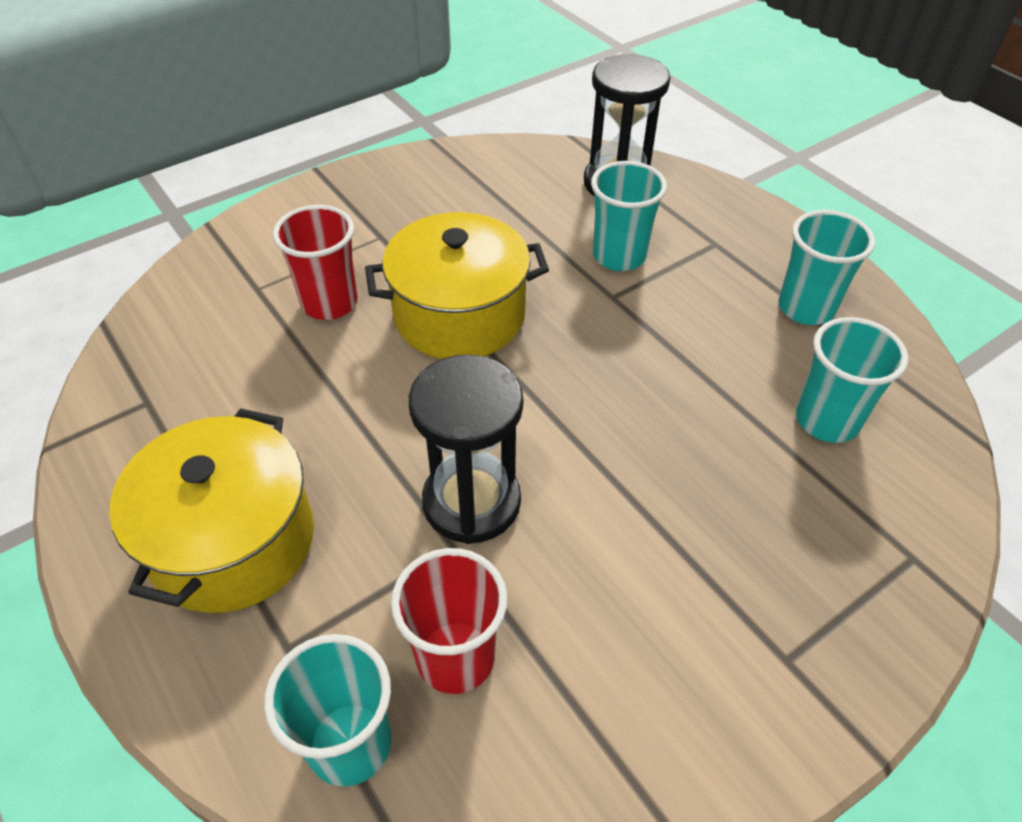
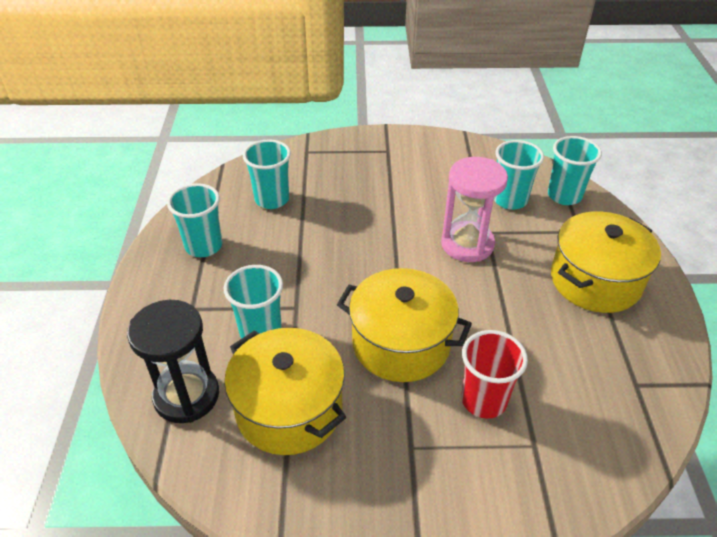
camera: 145 degrees left, 5 degrees down
red cup [391,548,507,694] -> turquoise cup [494,140,544,210]
black hourglass [409,354,523,544] -> pink hourglass [441,157,508,262]
none -> yellow pot [224,328,346,455]

